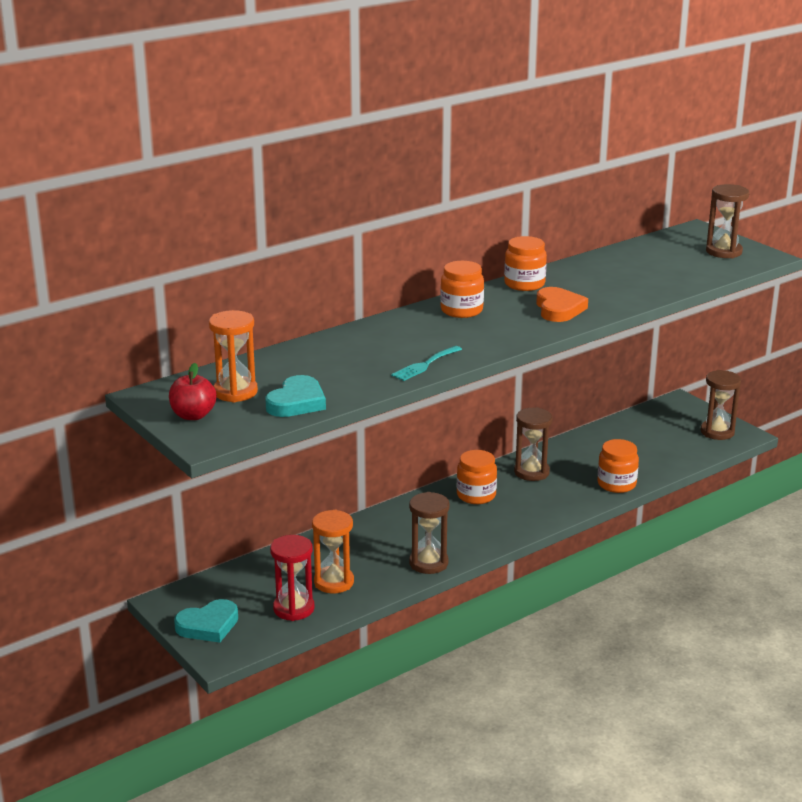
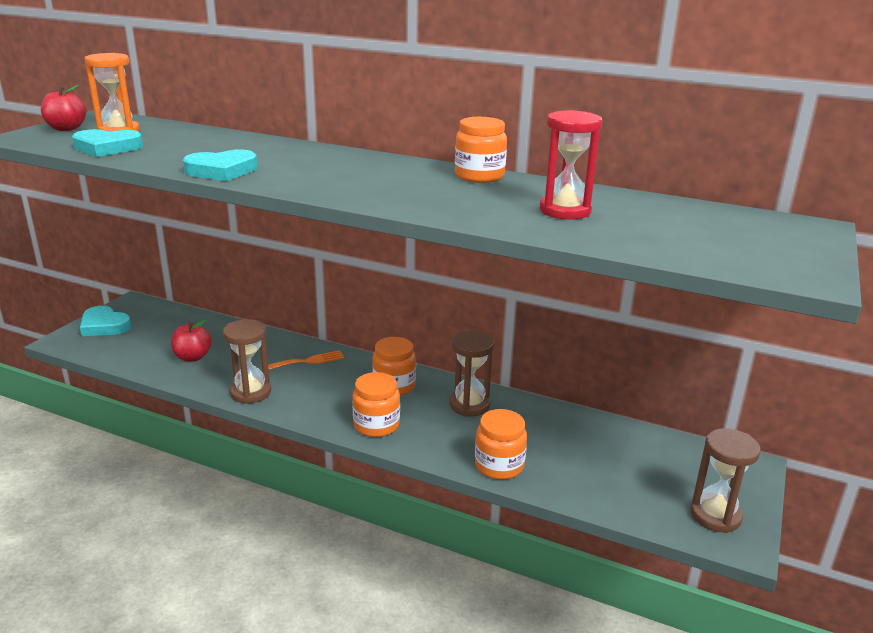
camera: 60 degrees right, 0 degrees up
red hourglass [270,535,315,621] -> red hourglass moved to [540,110,602,220]
orange hourglass [312,510,354,593] -> red apple [171,319,212,362]
turquoise fork [391,346,462,381] -> turquoise heart [183,149,257,181]
orange jar [440,261,484,318] -> orange jar moved to [352,372,400,437]
orange heart [536,287,588,322] -> none
brown hourglass [706,184,749,258] -> none
none -> orange fork [268,350,344,370]

